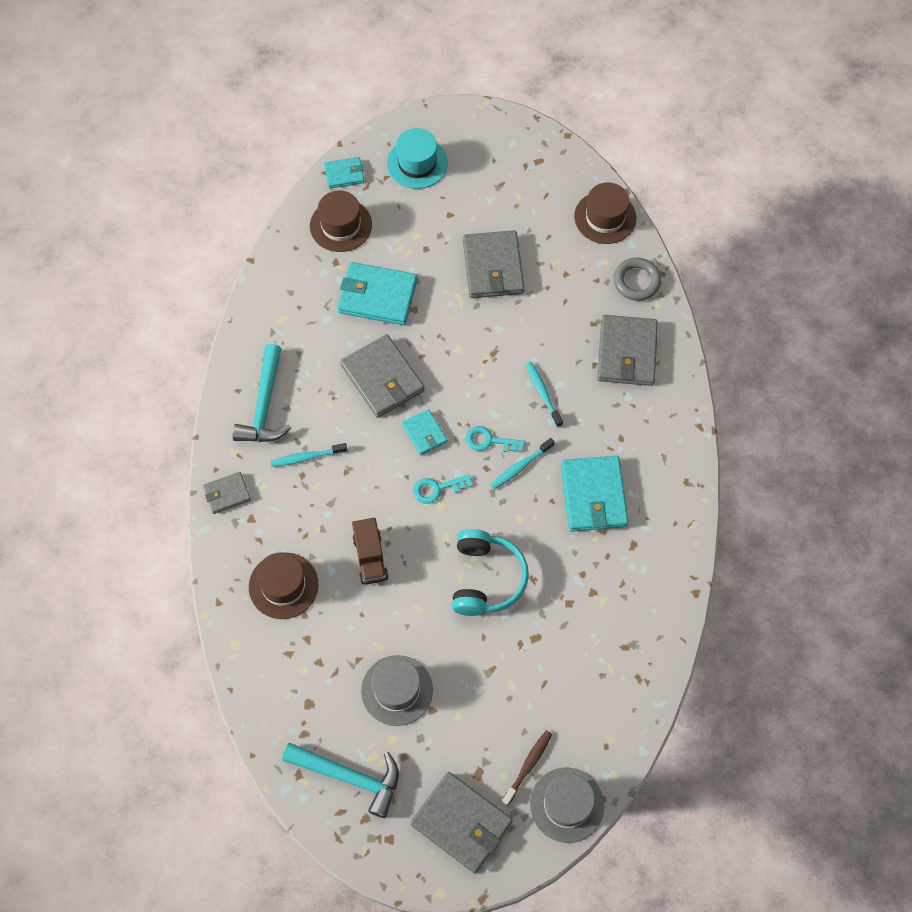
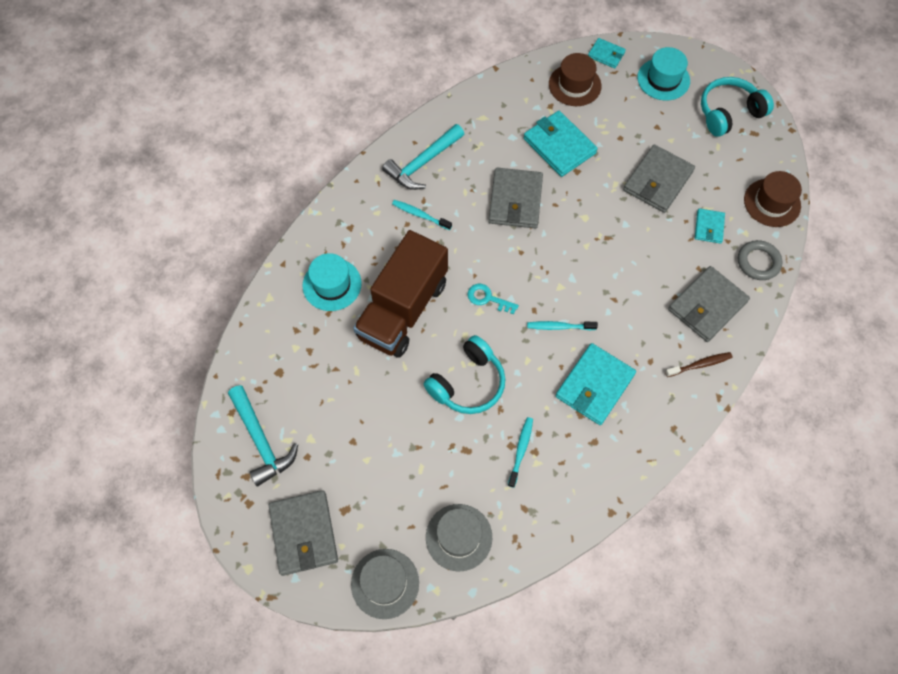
camera: 40 degrees right, 0 degrees up
grey wallet [203,472,251,514] -> none
brown hat [249,552,319,619] -> turquoise hat [302,253,362,311]
brown truck [352,518,388,585] -> brown truck [353,230,448,358], size x2.13
grey hat [361,655,433,726] -> grey hat moved to [426,504,492,571]
turquoise wallet [402,409,447,456] -> turquoise wallet moved to [695,208,725,244]
turquoise key [465,426,525,452] -> none
brown toothbrush [502,730,552,805] -> brown toothbrush moved to [665,352,732,377]
turquoise toothbrush [525,362,563,427] -> turquoise toothbrush moved to [508,417,533,488]
none -> turquoise headphones [701,77,774,137]

